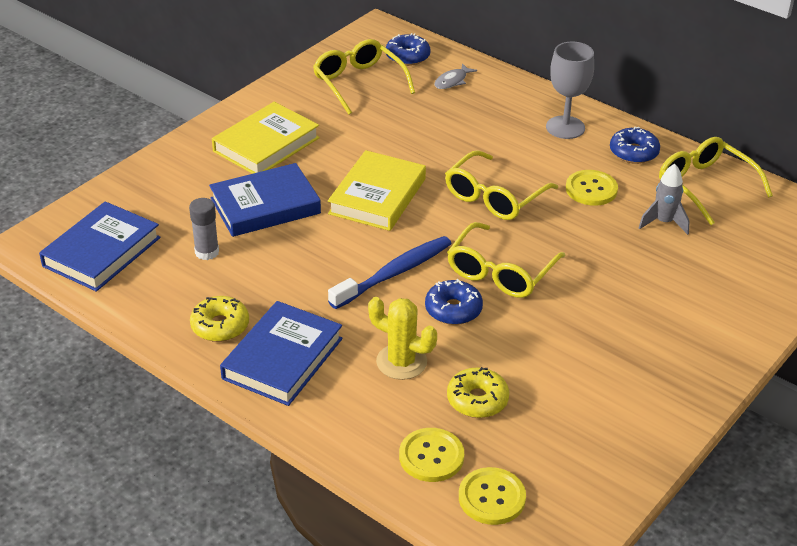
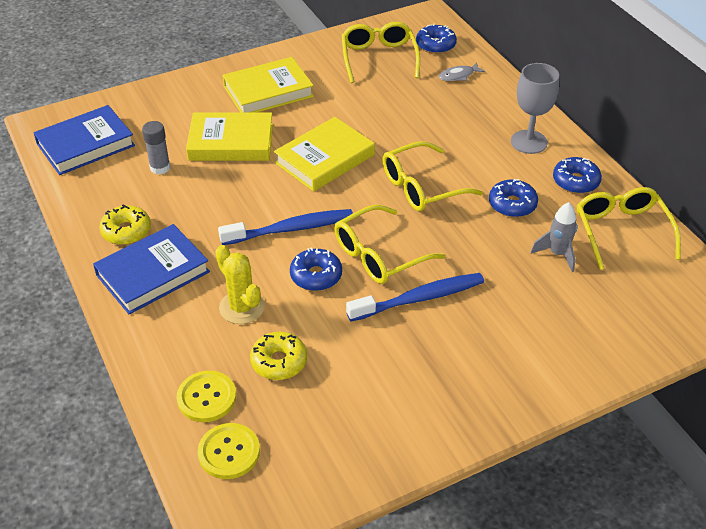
camera: 25 degrees right, 5 degrees up
blue book [209,163,321,237] -> yellow book [186,112,273,161]
yellow button [566,170,618,206] -> blue donut [489,179,538,217]
none -> blue toothbrush [346,273,484,321]

